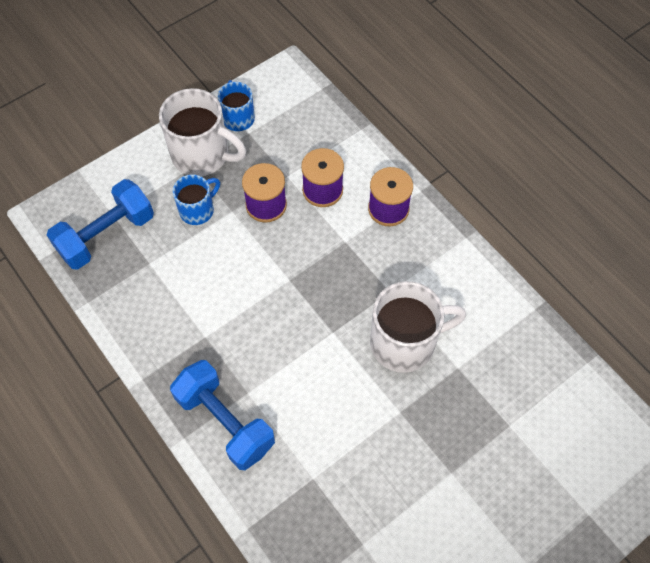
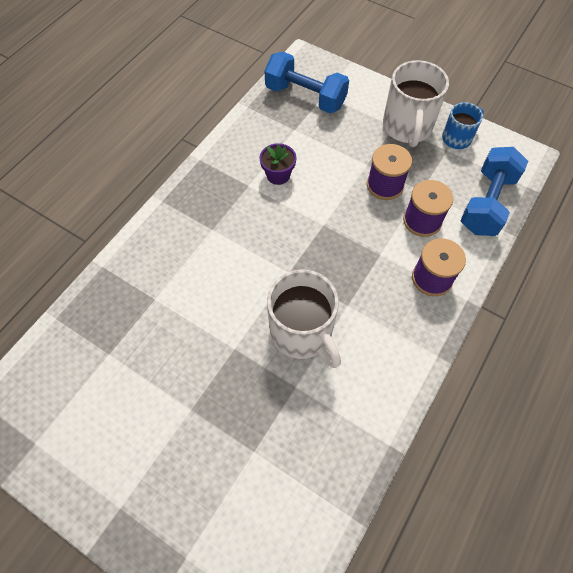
camera: 70 degrees right, 0 degrees up
blue dumbbell [170,360,275,470] -> blue dumbbell moved to [460,147,528,236]
blue mug [173,174,220,225] -> none
none -> purple flower pot [260,143,296,185]

